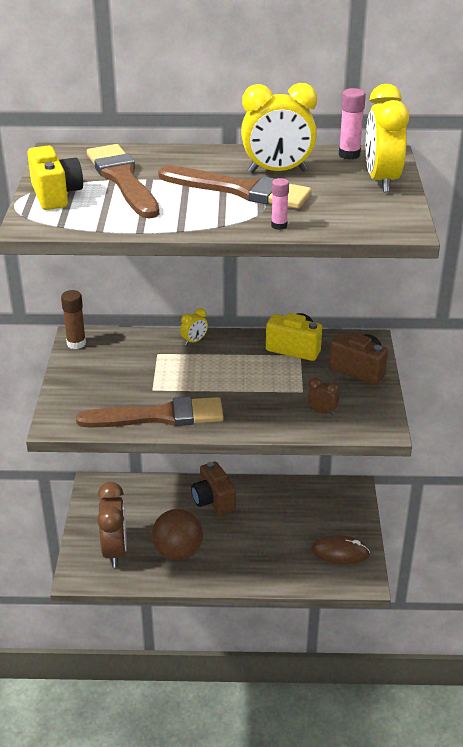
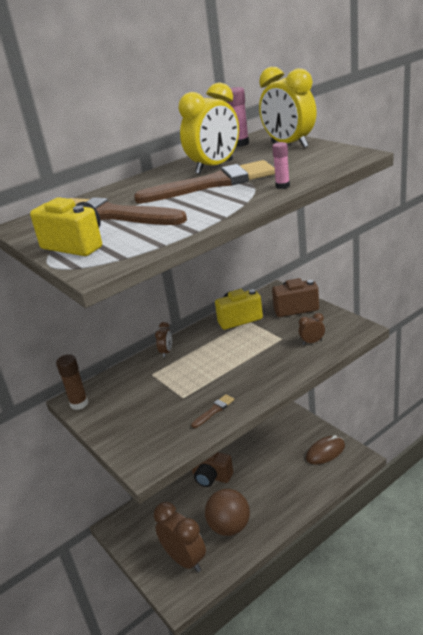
camera: 35 degrees left, 5 degrees down
brown brush [76,397,224,427] -> brown brush [191,394,234,428], size x0.41
yellow clock [180,308,208,345] -> brown clock [155,322,172,357]

